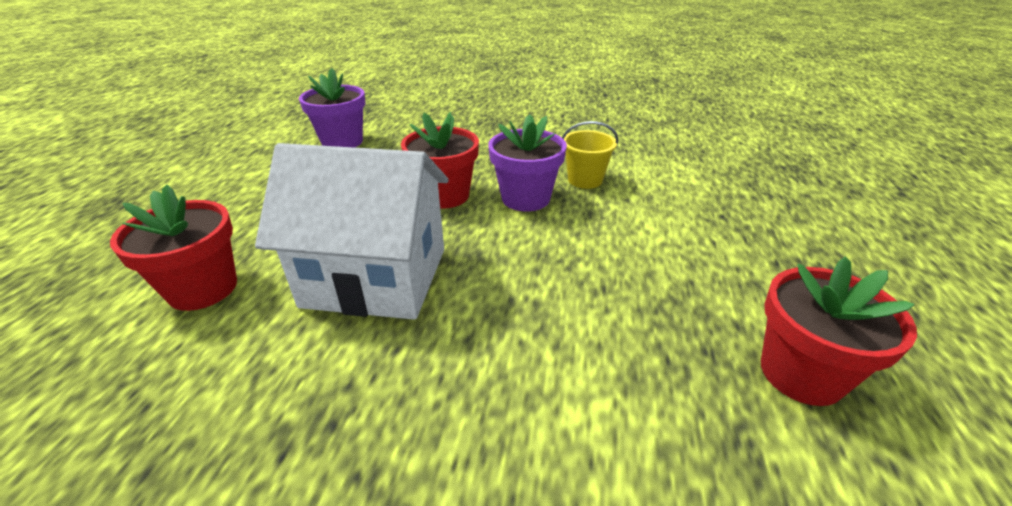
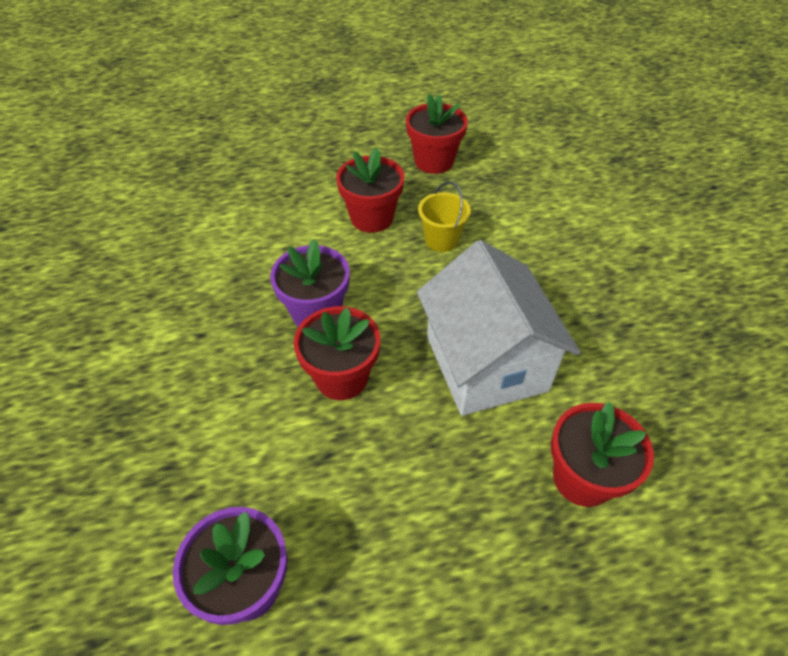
camera: 115 degrees left, 15 degrees up
yellow bucket [562,121,618,189] -> yellow bucket moved to [418,181,471,252]
none -> red flower pot [336,148,405,233]

